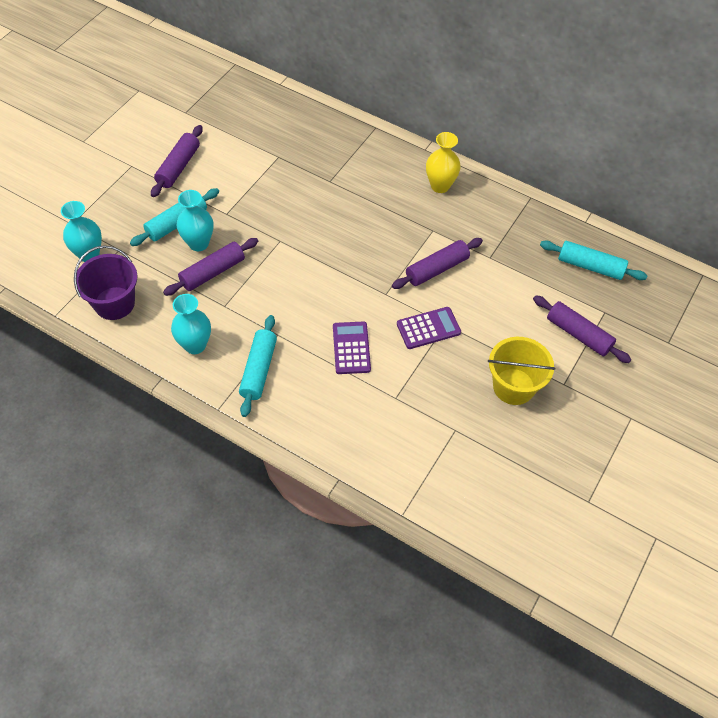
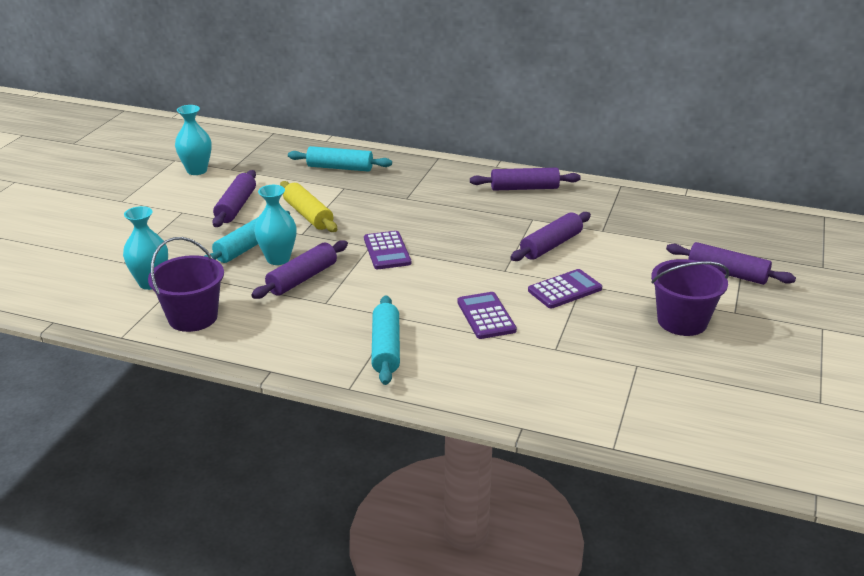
camera: 10 degrees left, 25 degrees down
turquoise vase [171,294,211,354] -> turquoise vase moved to [175,105,212,175]
yellow vase [426,132,461,193] -> purple rolling pin [470,168,581,191]
yellow bucket [488,337,556,405] -> purple bucket [651,259,729,336]
turquoise rolling pin [540,240,647,280] -> turquoise rolling pin moved to [288,146,392,172]
none -> yellow rolling pin [280,181,337,232]
none -> purple calculator [364,231,411,269]

